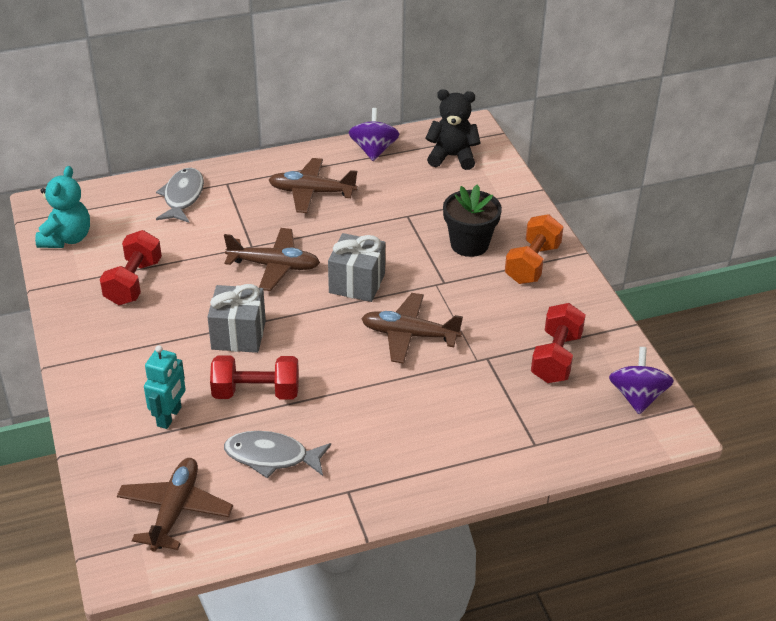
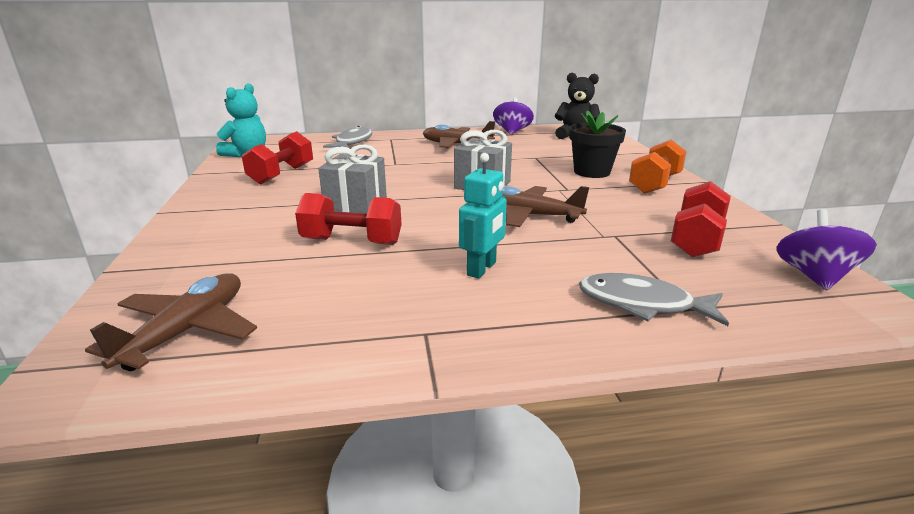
camera: 10 degrees right, 15 degrees down
turquoise robot [144,345,186,429] -> turquoise robot moved to [459,153,507,278]
brown plane [224,228,320,291] -> none
grey fish [224,431,331,478] -> grey fish moved to [579,273,729,326]

